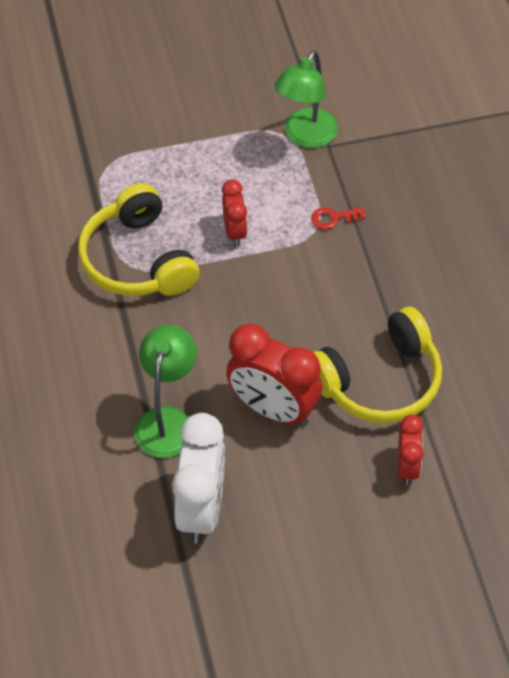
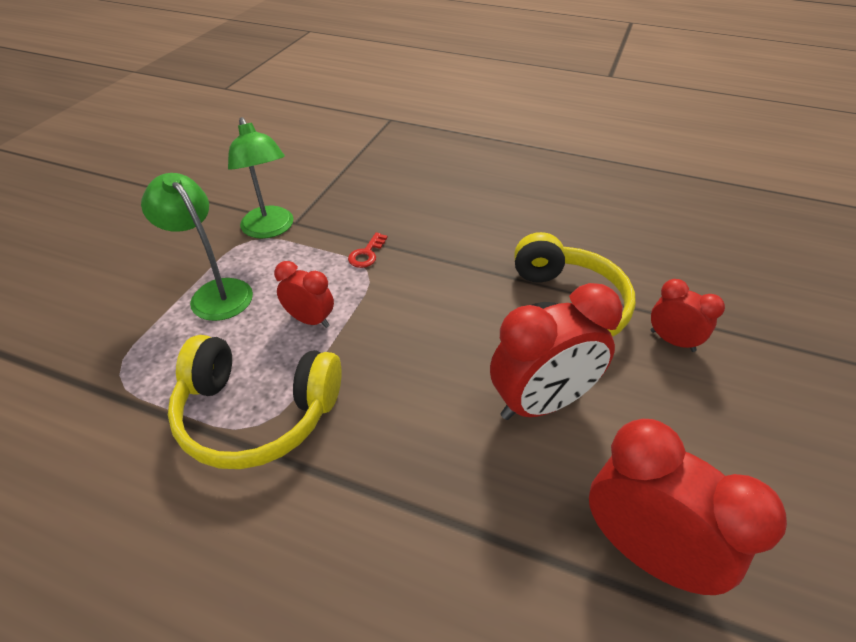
camera: 55 degrees left, 10 degrees down
green lamp [134,325,197,458] -> green lamp moved to [141,173,253,321]
white clock [172,413,225,544] -> red clock [589,419,787,595]

